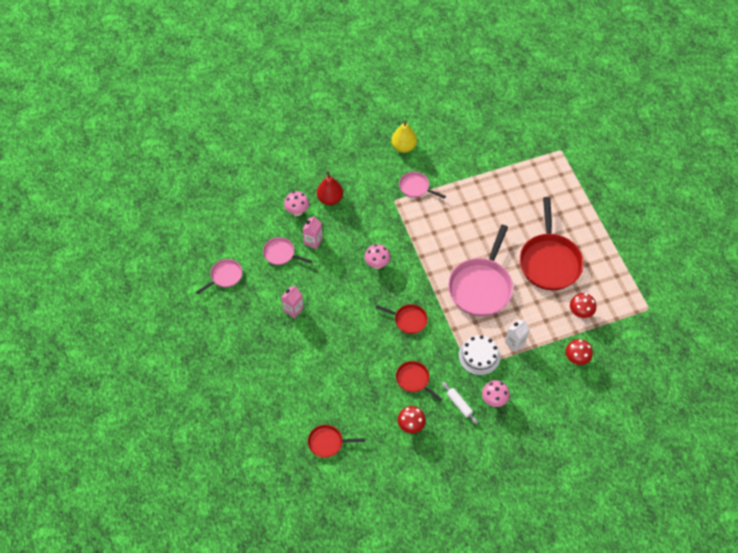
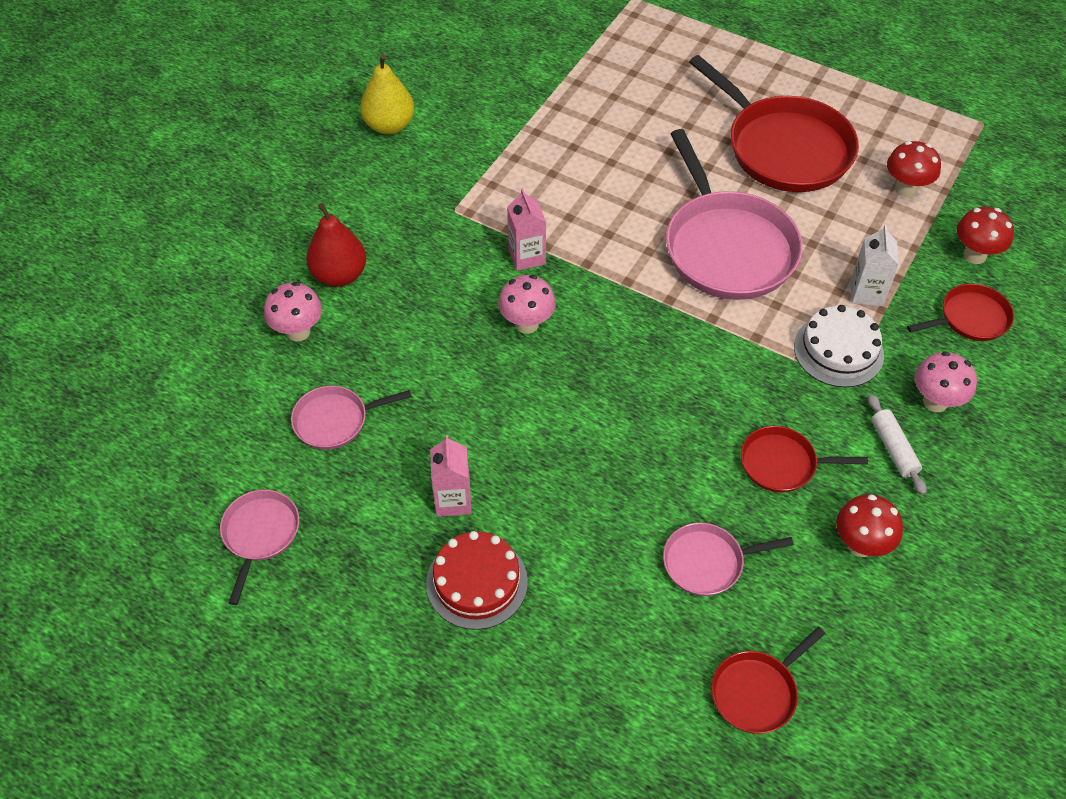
camera: 40 degrees left, 5 degrees down
pink carton [303,215,323,249] -> pink carton moved to [507,188,546,271]
red pan [376,304,428,334] -> red pan moved to [907,284,1014,341]
pink pan [399,172,446,199] -> pink pan moved to [663,523,794,596]
white rolling pin [442,382,478,424] -> white rolling pin turned 60 degrees clockwise [868,394,927,495]
none -> red cake [426,531,528,630]

